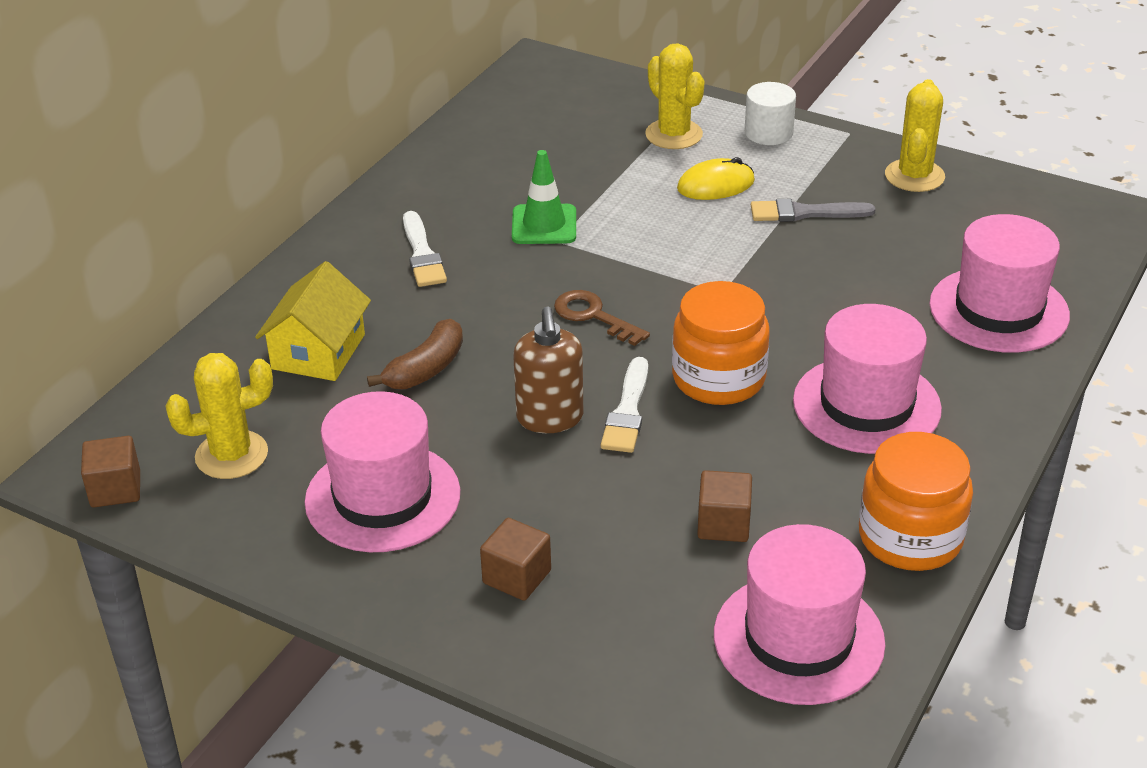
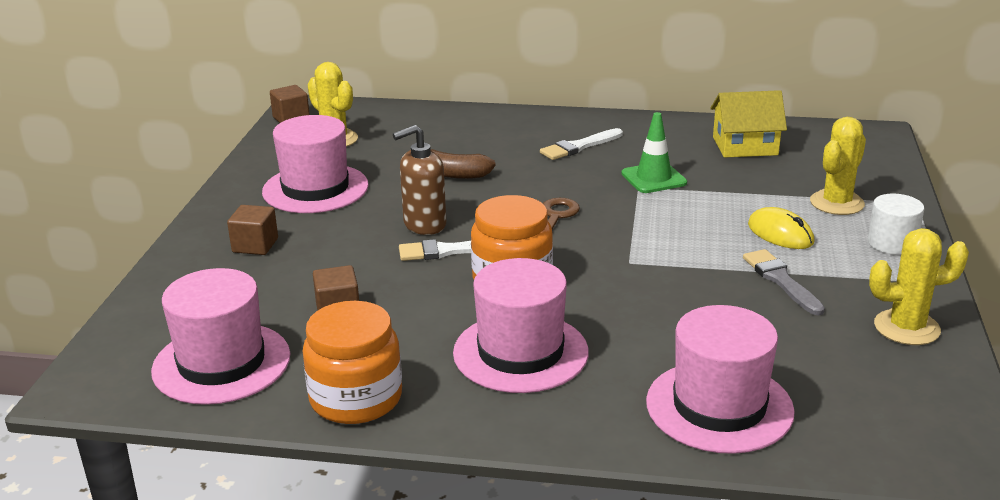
camera: 70 degrees right, 10 degrees down
yellow house [255,261,371,381] -> yellow house moved to [710,90,787,158]

